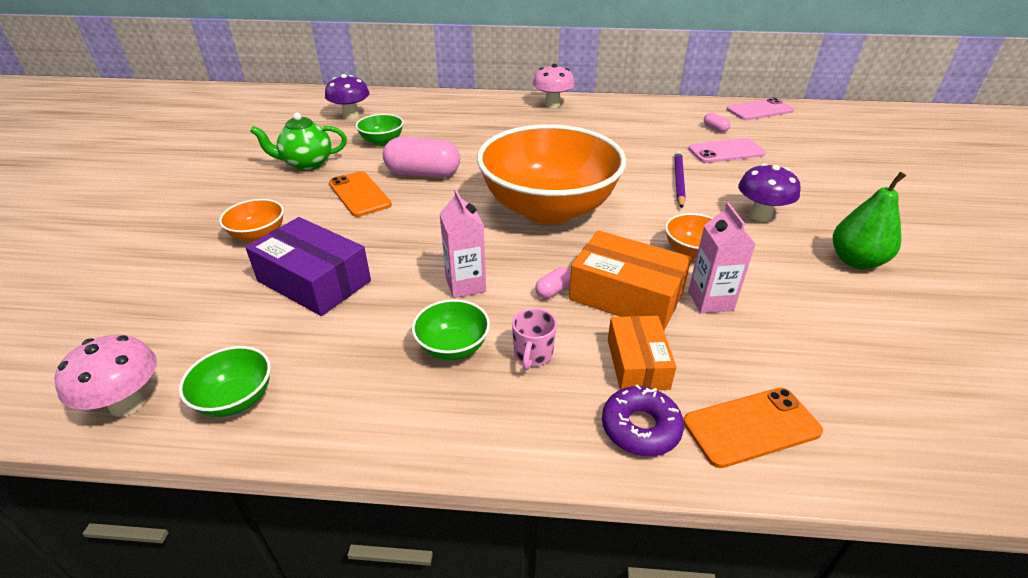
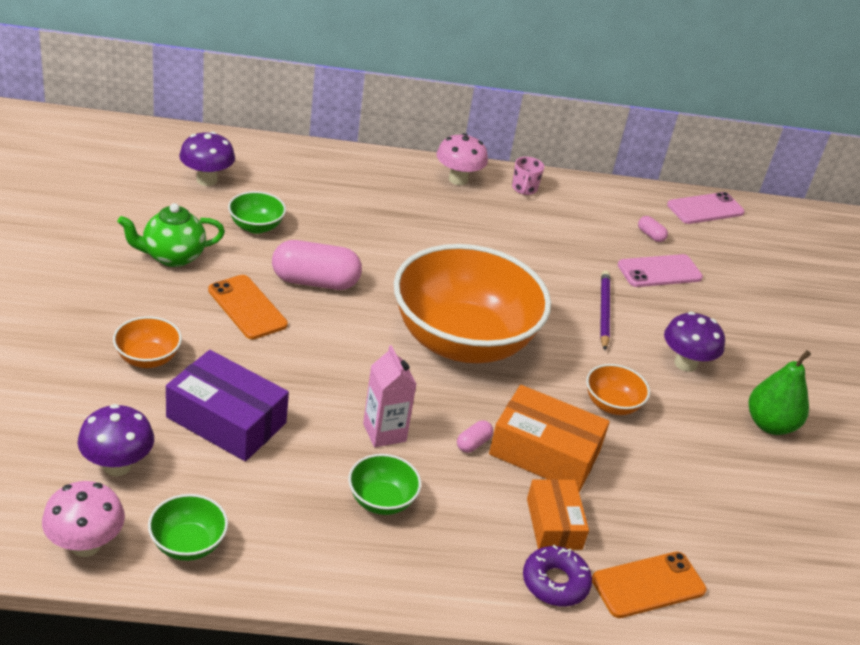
camera: 10 degrees left, 0 degrees up
pink mug [512,308,557,370] -> pink mug moved to [512,157,544,195]
pink carton [688,203,756,313] -> none
none -> purple mushroom [78,404,154,476]

